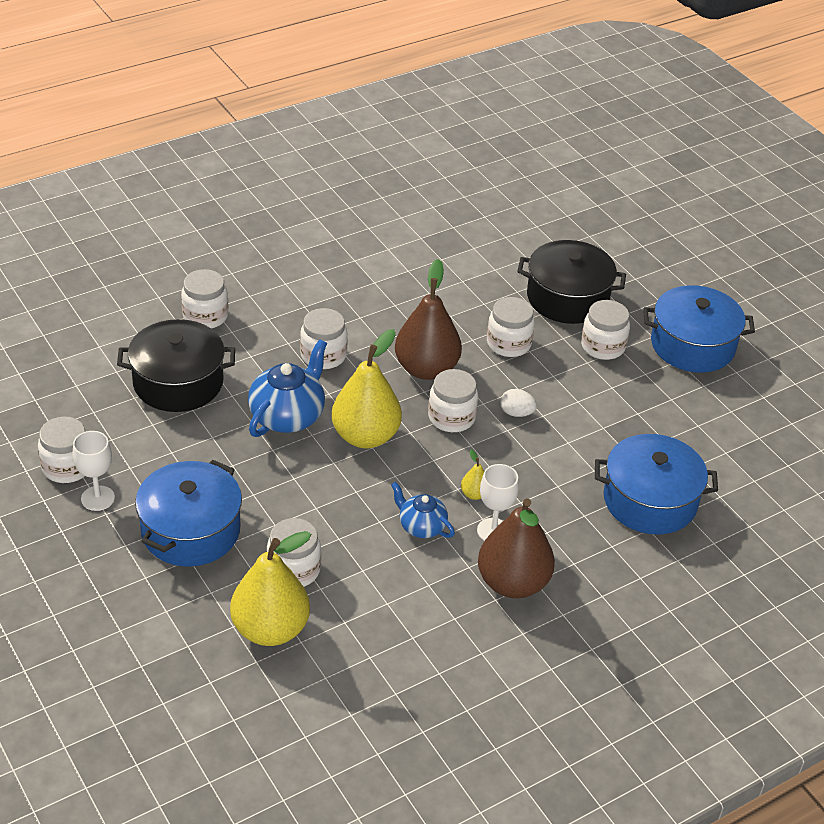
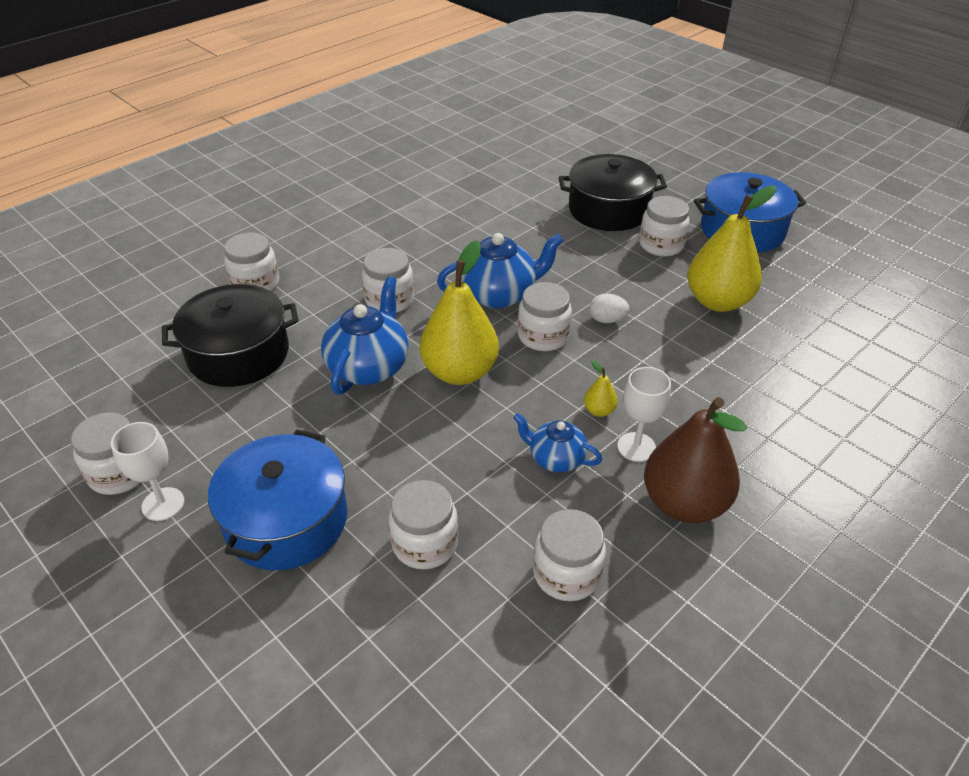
camera: 10 degrees left, 0 degrees up
yellow pear [230,531,311,646] -> yellow pear moved to [687,186,776,312]
brown pear [395,259,462,380] -> blue teapot [437,233,564,309]
white jar [487,297,535,357] -> white jar moved to [533,509,606,601]
blue pot [595,434,718,535] -> none

